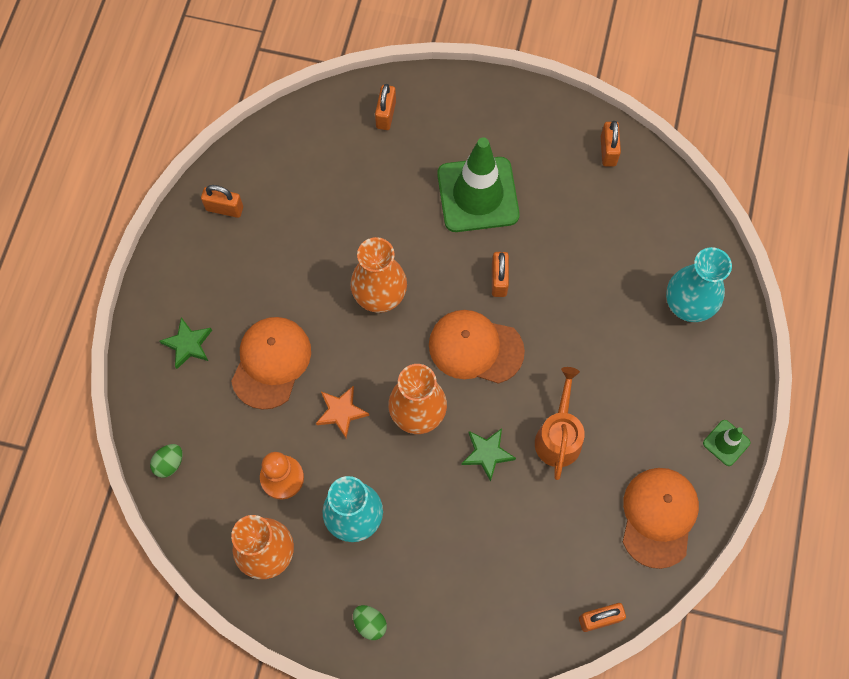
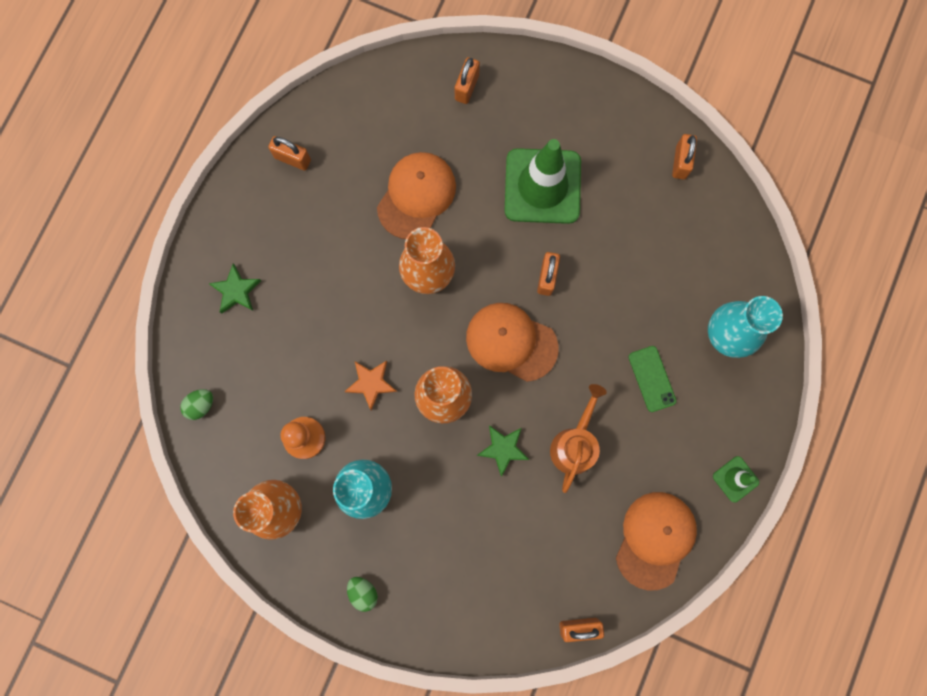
camera: 10 degrees right, 10 degrees up
orange cap [231,317,311,410] -> orange cap moved to [377,152,456,239]
none -> green phone [629,346,676,412]

